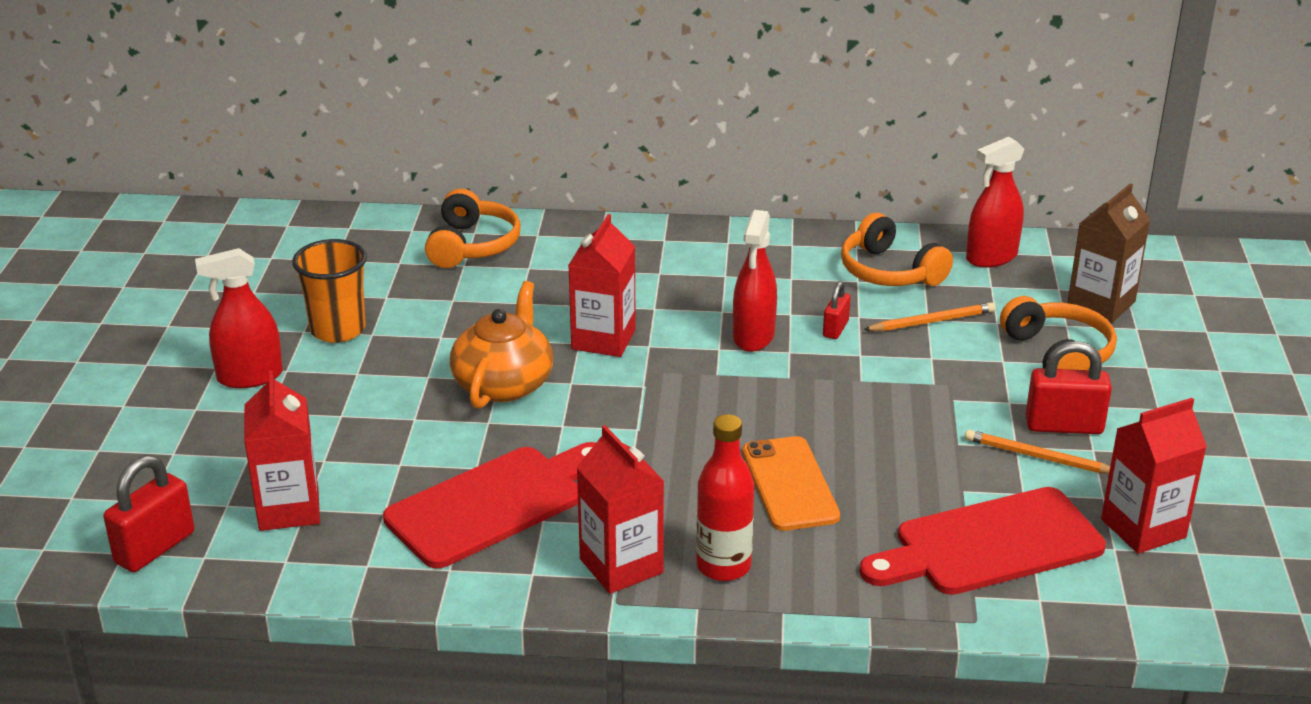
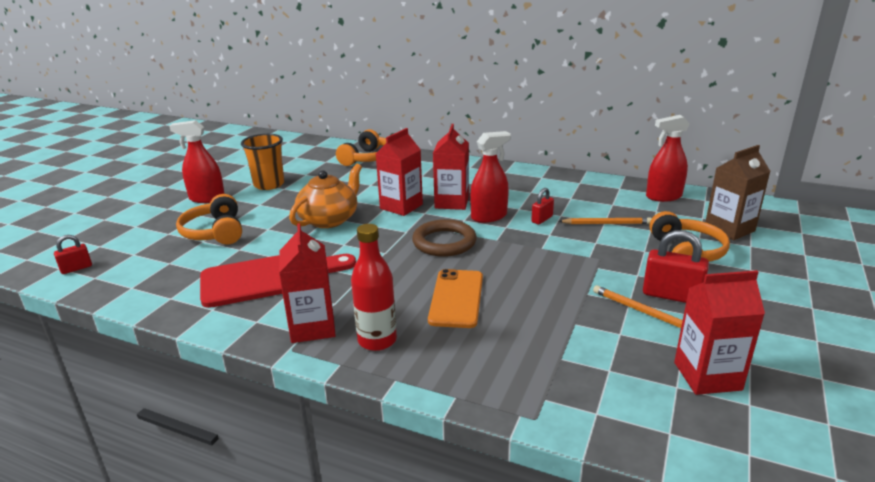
camera: 20 degrees right, 5 degrees down
red padlock [103,455,194,572] -> red padlock [54,235,92,274], size x0.58
red carton [244,370,320,531] -> red carton moved to [433,124,469,210]
red spray bottle [733,210,777,352] -> red spray bottle turned 150 degrees counterclockwise [470,131,511,223]
orange headphones [841,213,953,286] -> orange headphones moved to [176,194,242,245]
red cutting board [860,487,1106,595] -> none
none -> brown ring [412,219,477,257]

